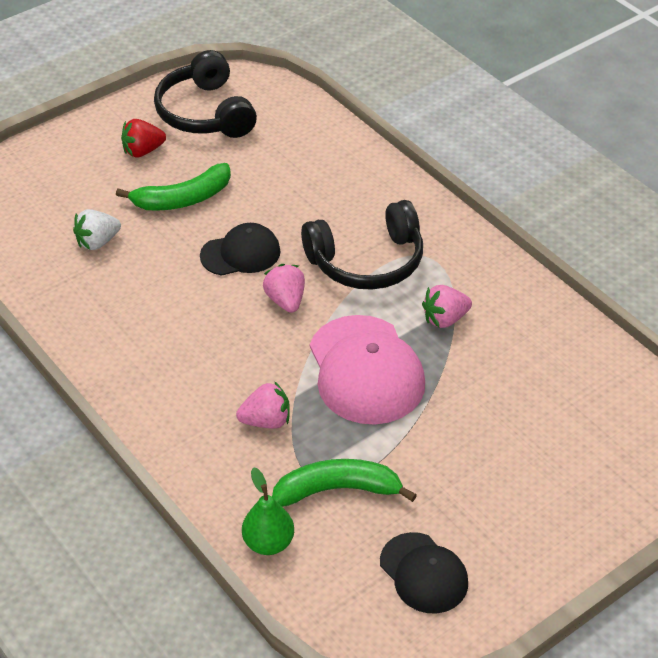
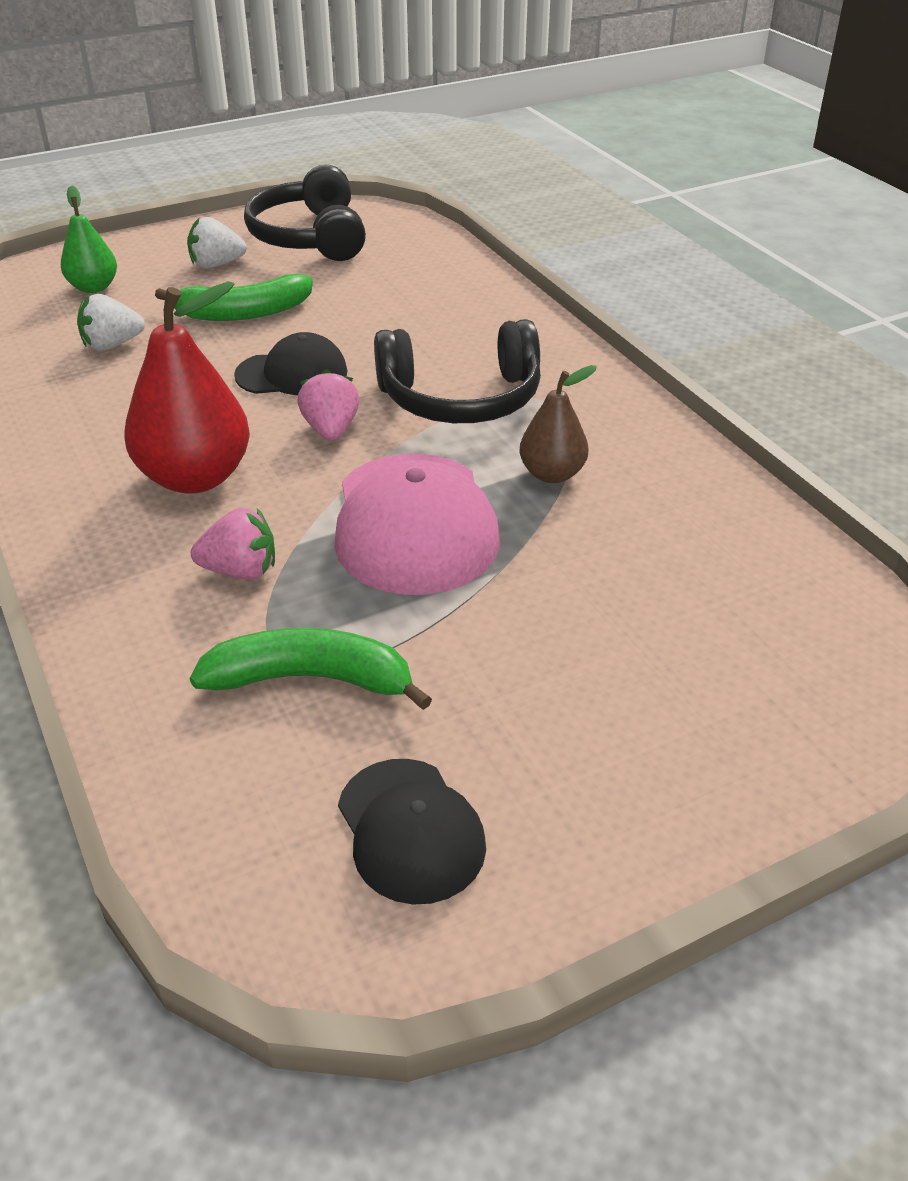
camera: 10 degrees right, 5 degrees down
red strawberry [121,119,166,158] -> white strawberry [187,217,247,268]
green pear [242,467,294,555] -> green pear moved to [61,185,117,293]
pink strawberry [422,285,472,328] -> brown pear [520,365,597,483]
none -> red pear [124,281,250,494]

